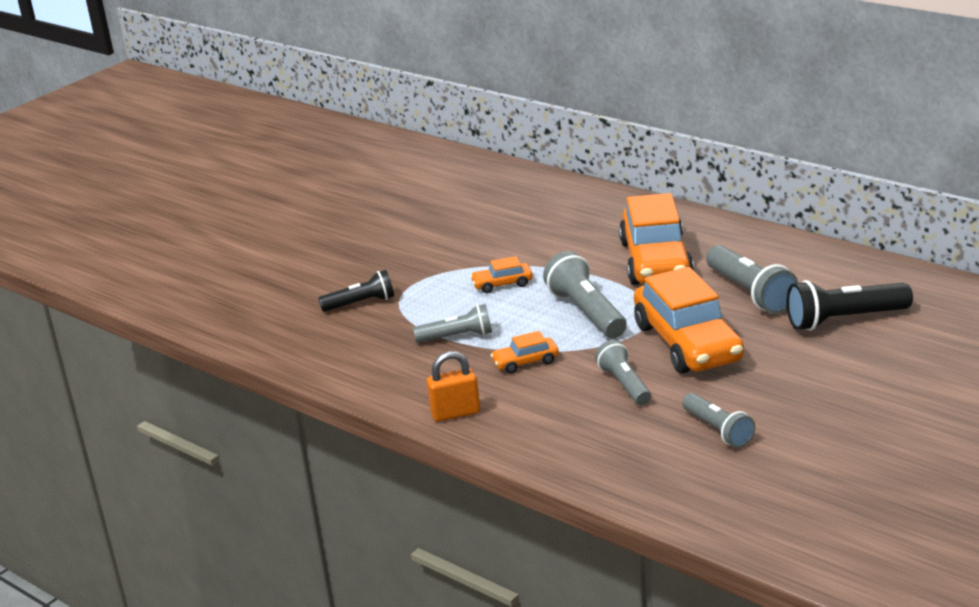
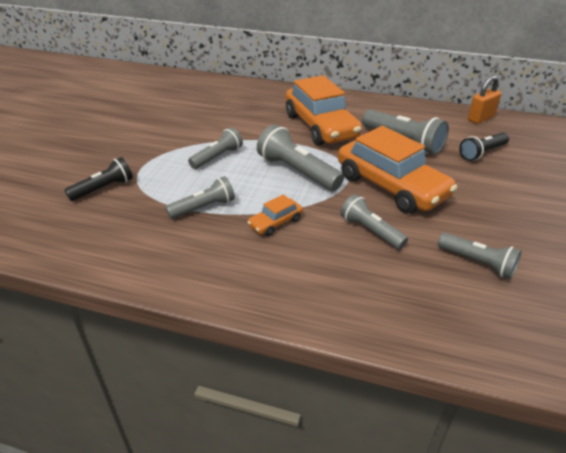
camera: 25 degrees left, 10 degrees up
orange padlock [427,351,480,422] -> orange padlock moved to [468,75,501,124]
orange car [470,256,533,293] -> grey flashlight [188,127,243,169]
black flashlight [786,280,913,331] -> black flashlight [459,133,509,161], size x0.65

